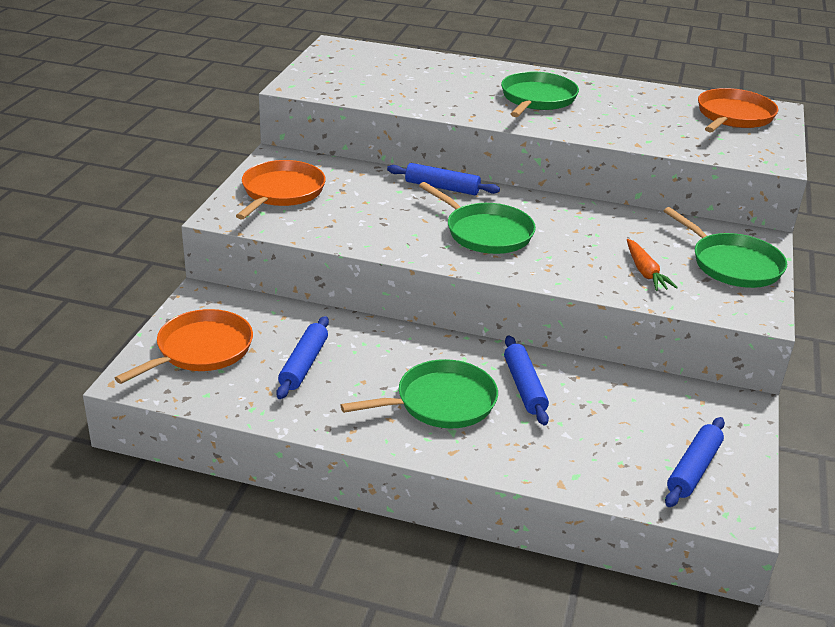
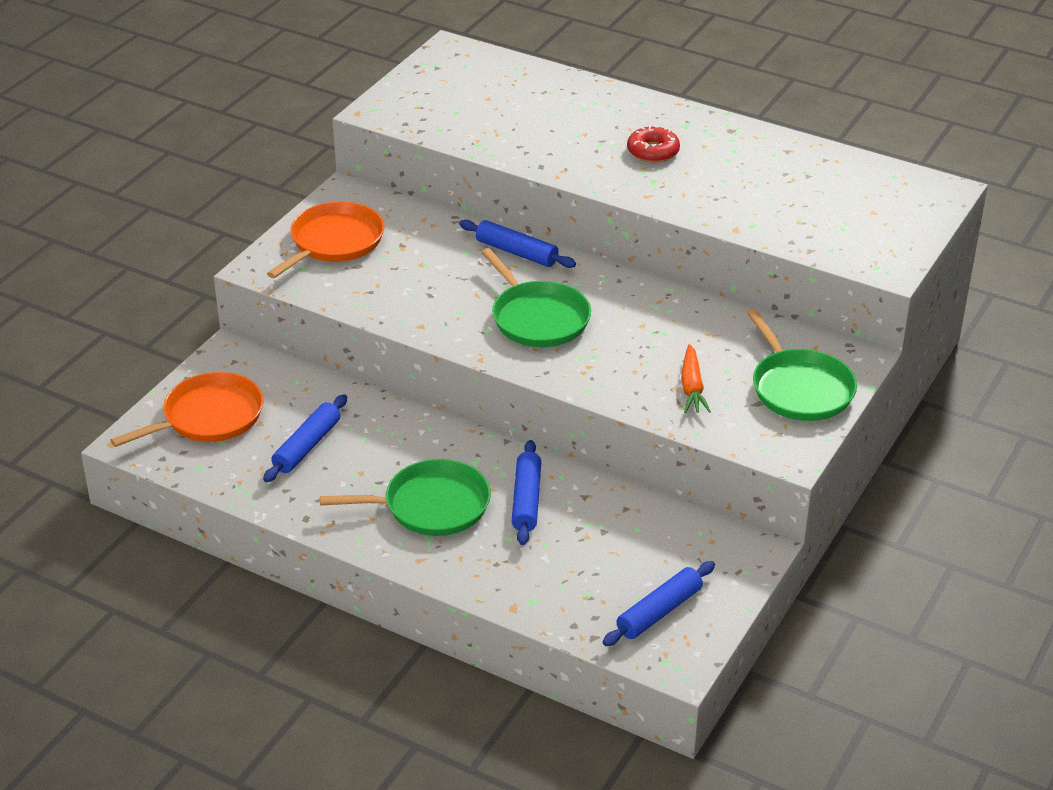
camera: 15 degrees right, 5 degrees up
green pan [501,71,579,117] -> red donut [627,126,680,163]
orange pan [698,88,778,132] -> none

